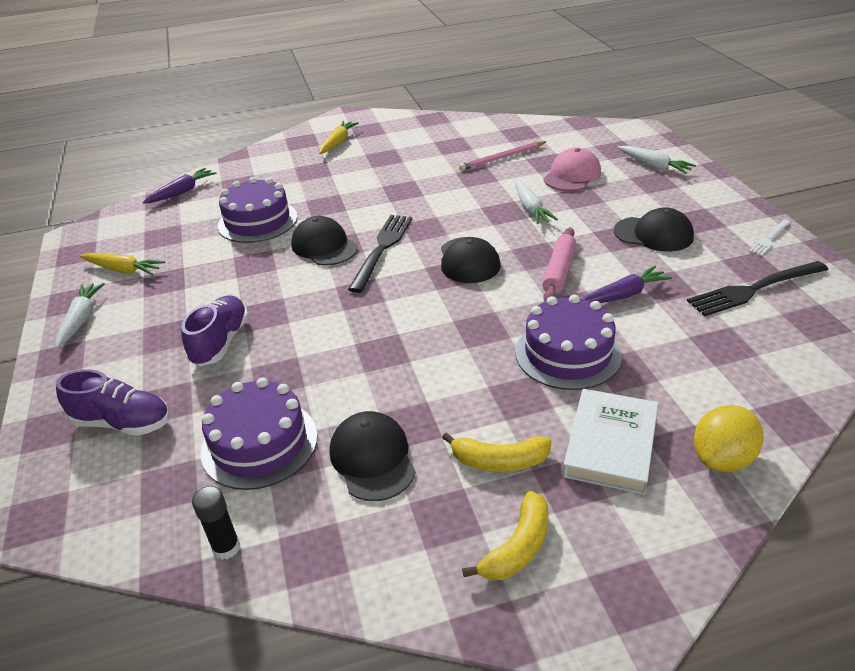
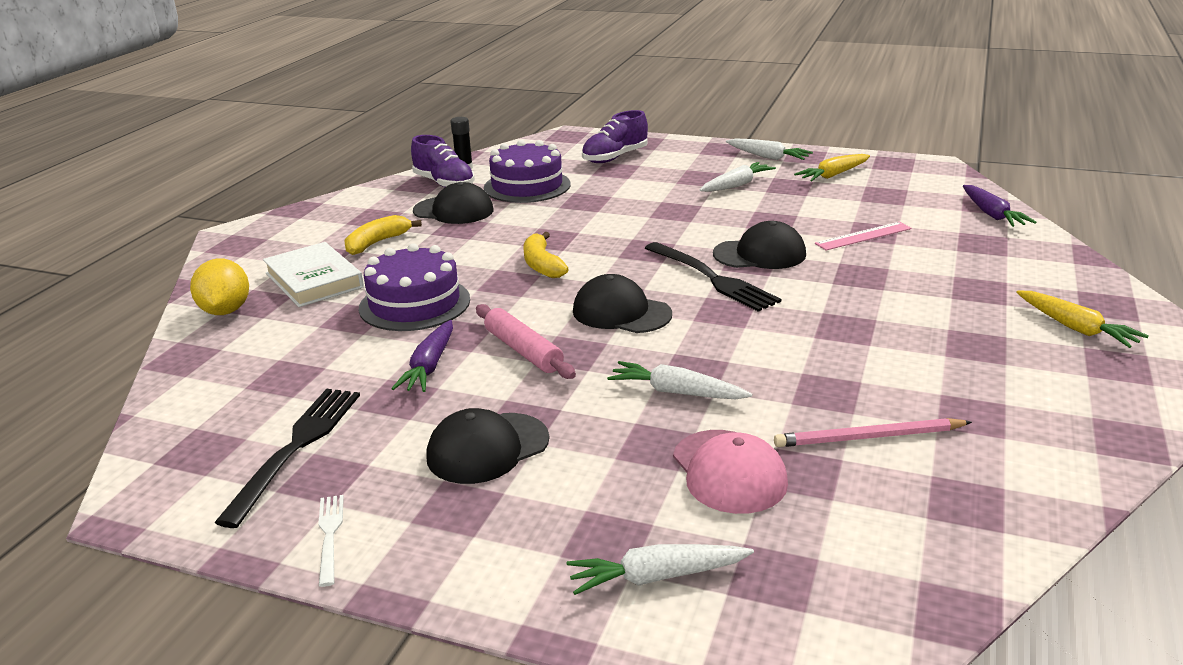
camera: 125 degrees right, 10 degrees down
purple shoe [181,295,249,366] -> purple shoe moved to [411,135,475,188]
purple cake [218,177,297,243] -> pink ruler [815,222,912,250]
pink pencil [459,141,546,171] -> pink pencil turned 105 degrees counterclockwise [774,418,972,447]
yellow banana [462,491,548,580] -> yellow banana moved to [523,232,569,278]
none -> white carrot [700,162,776,192]

